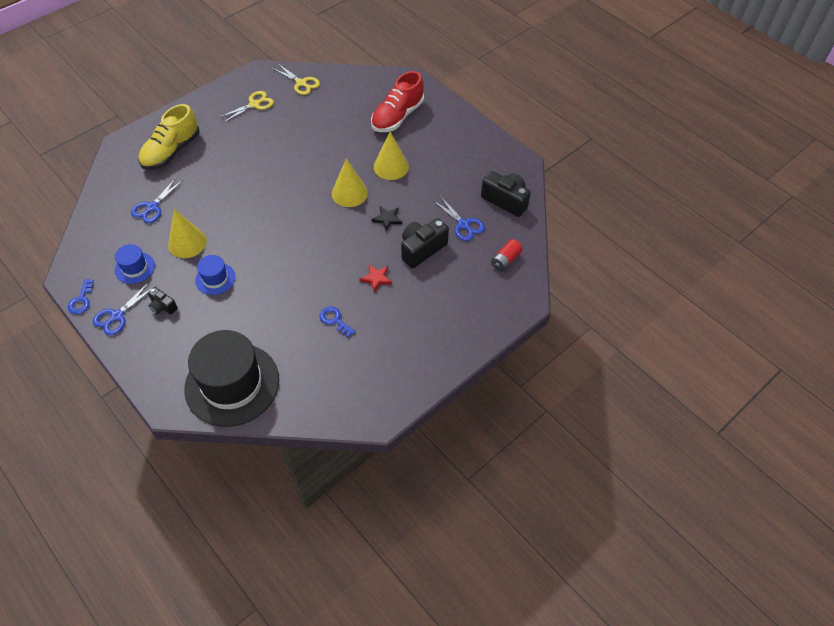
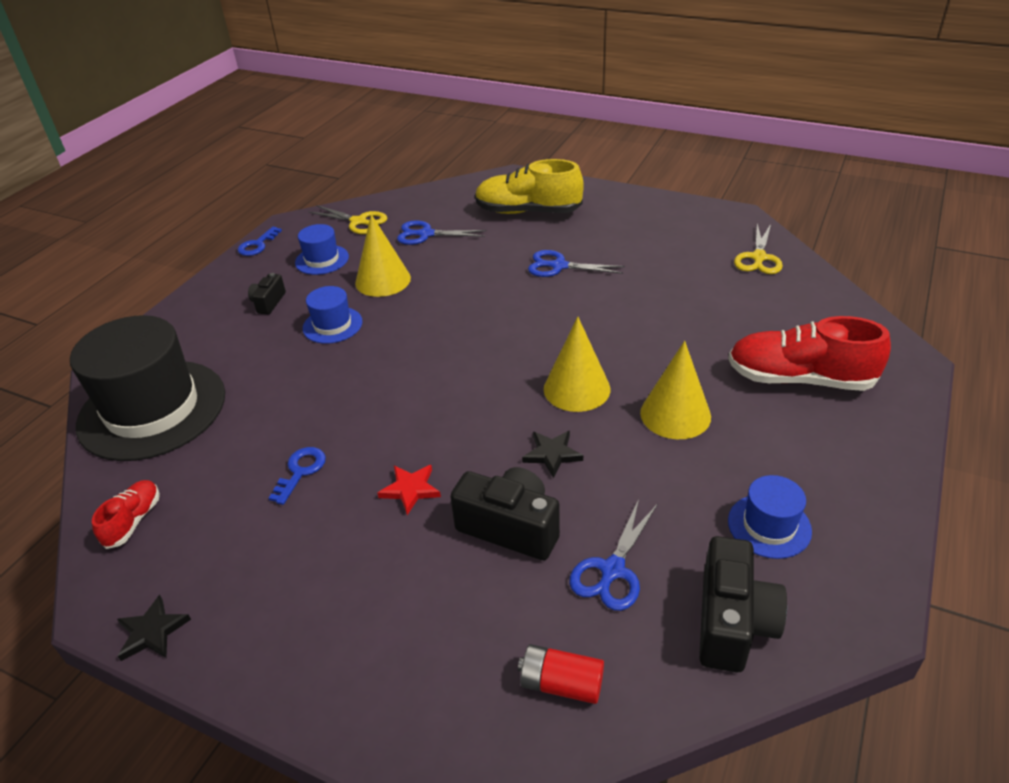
camera: 70 degrees right, 15 degrees down
blue key [68,279,94,314] -> blue key turned 45 degrees counterclockwise [238,227,282,256]
blue scissors [93,282,156,336] -> blue scissors moved to [528,250,625,277]
yellow scissors [218,91,274,123] -> yellow scissors moved to [309,205,387,234]
none -> red shoe [92,480,160,549]
none -> black star [117,595,191,661]
none -> blue hat [728,475,812,559]

